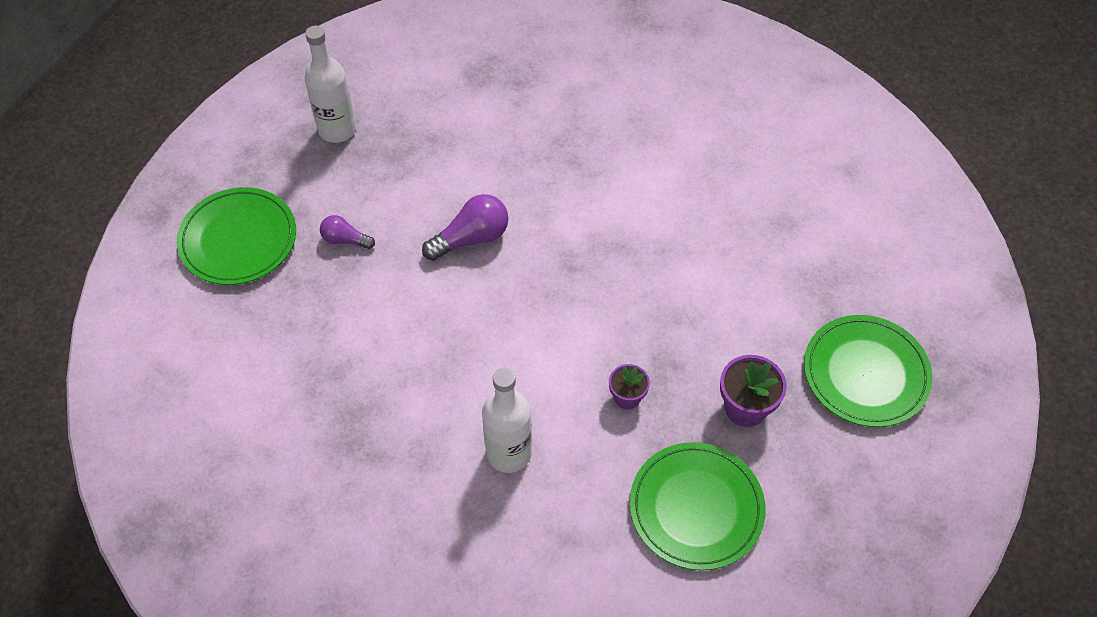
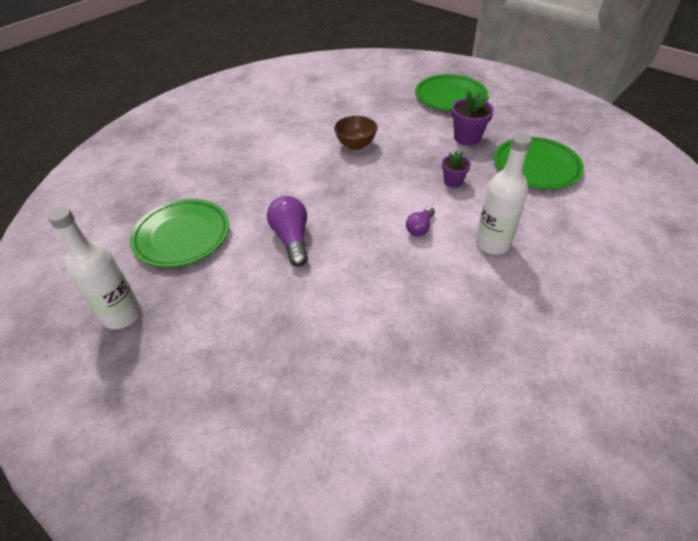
camera: 75 degrees left, 10 degrees down
green plate [177,187,296,285] -> green plate moved to [130,199,229,267]
purple light bulb [320,215,375,249] -> purple light bulb moved to [406,206,435,236]
none -> brown bowl [334,116,377,150]

